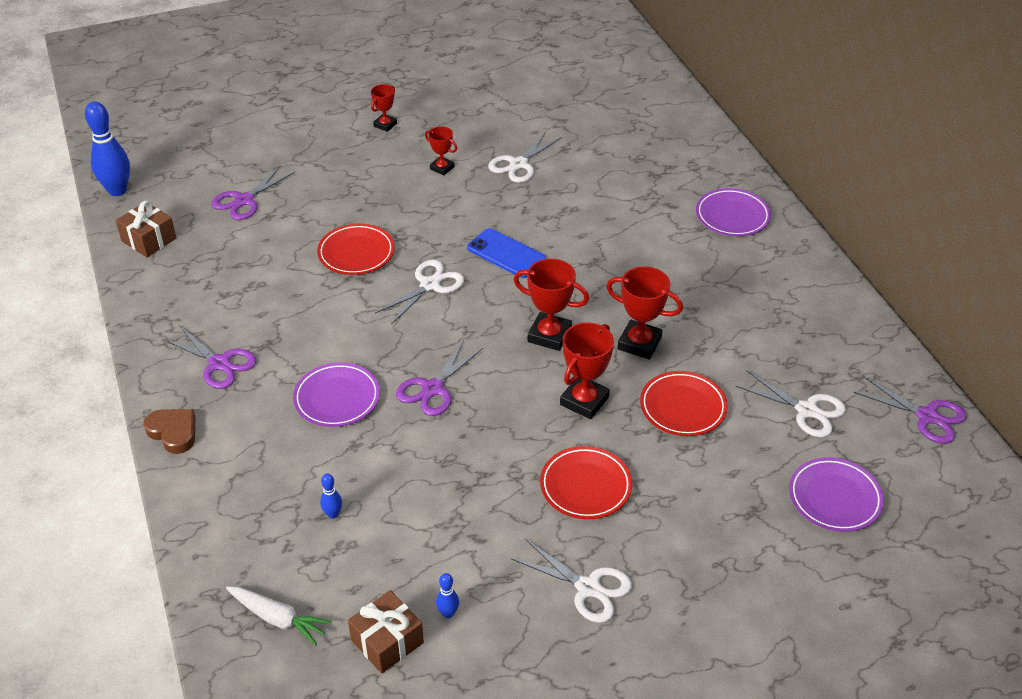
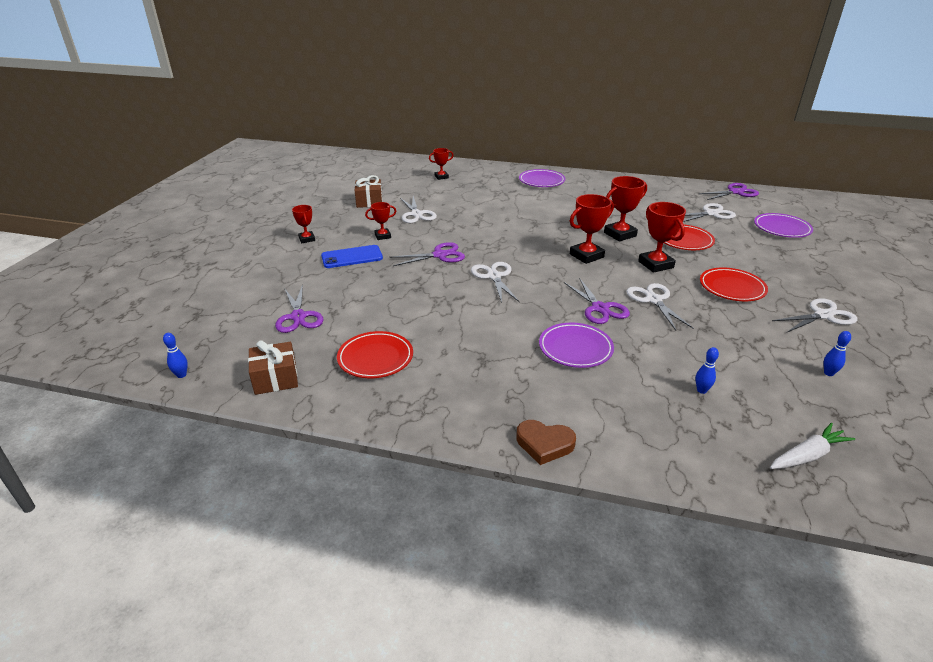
camera: 55 degrees left, 10 degrees down
blue bowling pin [85,101,130,196] -> blue bowling pin [163,333,188,378], size x0.46
brown heart [144,409,195,454] -> brown heart turned 150 degrees counterclockwise [516,420,576,465]
purple scissors [162,325,257,389] -> purple scissors moved to [390,242,465,266]
red plate [317,224,395,275] -> red plate moved to [337,331,413,378]
brown gift [348,590,424,674] -> brown gift moved to [355,175,382,208]
blue phone [467,228,546,278] -> blue phone moved to [321,245,383,268]
none -> red trophy [429,148,454,180]
none -> white scissors [626,283,694,330]

